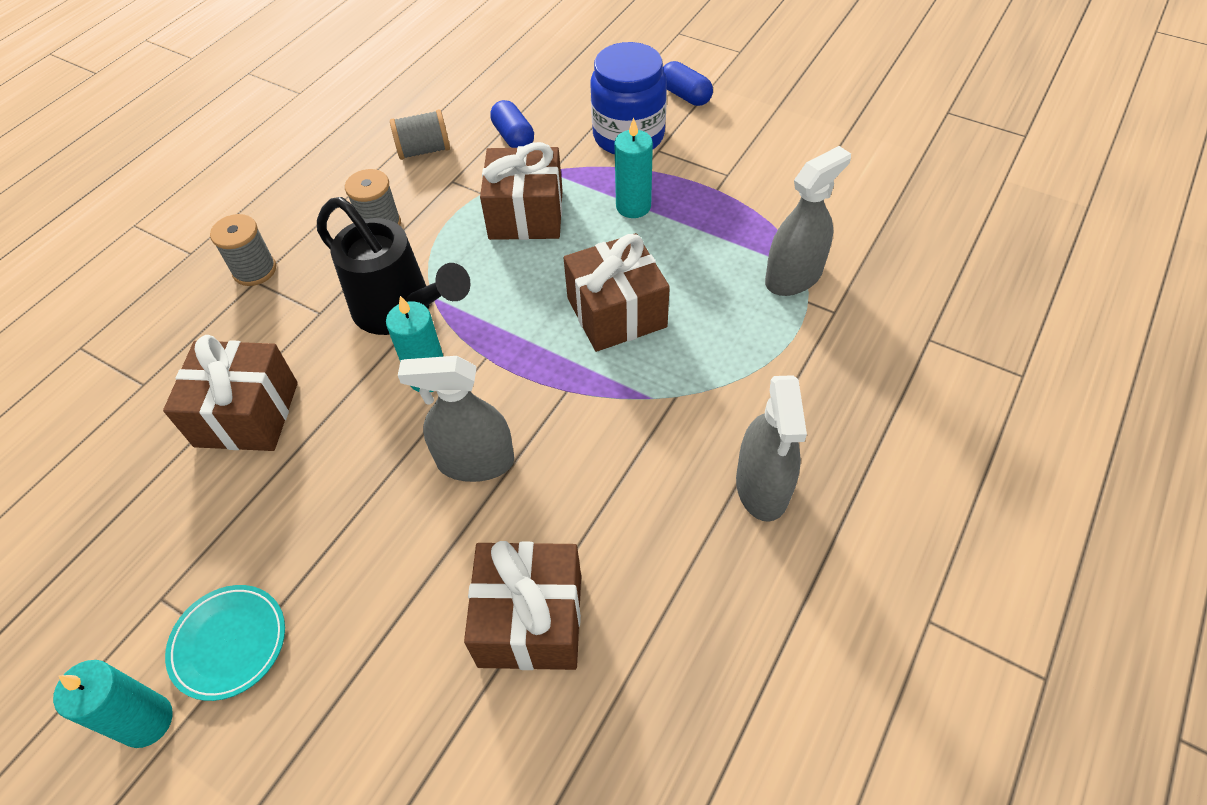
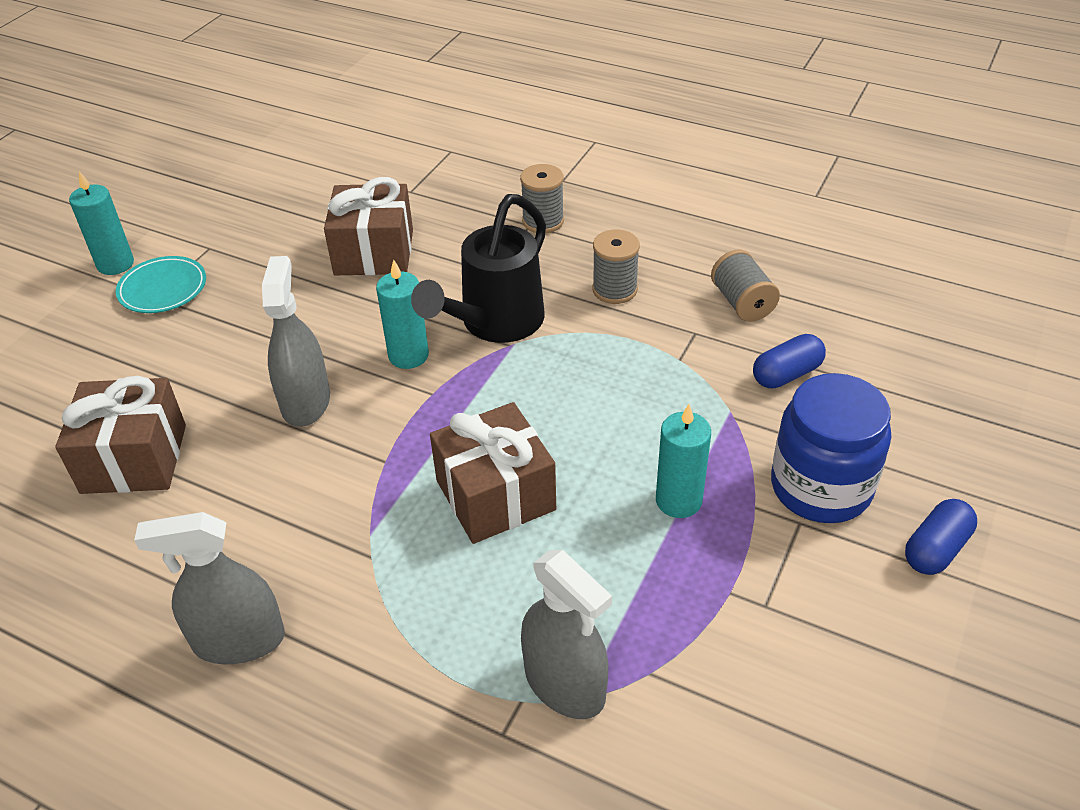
camera: 85 degrees right, 10 degrees down
brown gift [480,142,563,240] -> none

